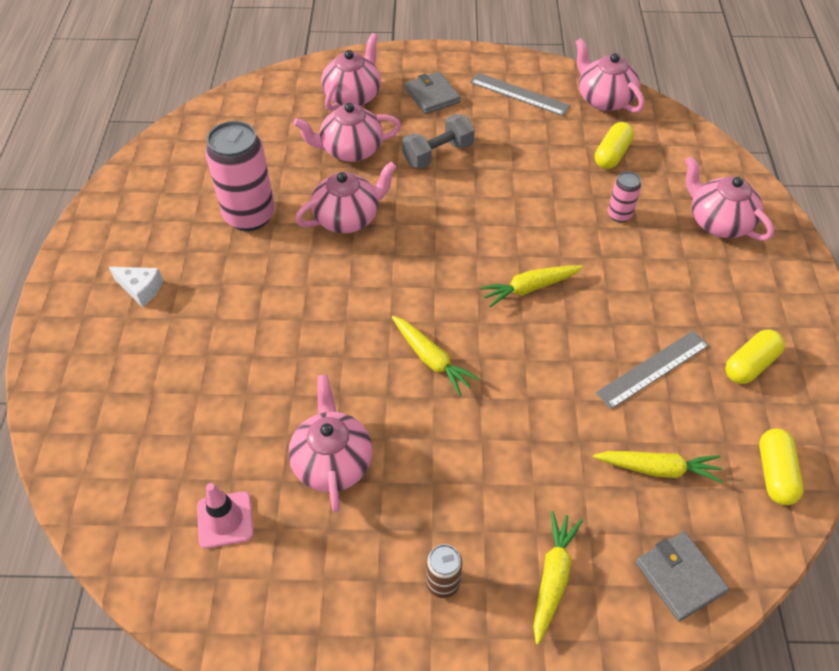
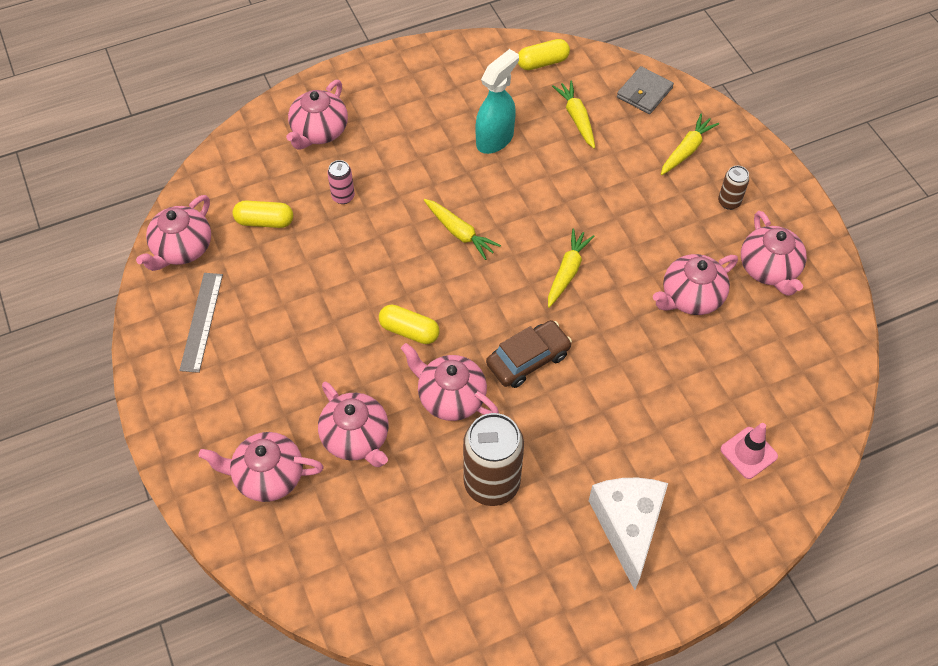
camera: 115 degrees left, 5 degrees up
white cheese [109,267,163,307] -> white cheese [589,478,668,590], size x1.99
pink traffic cone [197,483,254,549] -> pink traffic cone moved to [720,423,778,479]
pink can [205,121,275,231] -> brown can [463,413,524,506]
grey dumbbell [402,114,475,169] -> none
grey wallet [405,72,461,114] -> none
yellow carrot [533,511,583,645] -> yellow carrot turned 135 degrees clockwise [661,114,719,175]
grey ruler [596,331,709,409] -> turquoise spray bottle [475,49,519,154]
yellow capsule [725,330,785,384] -> yellow capsule moved to [379,305,439,344]
none -> brown car [486,320,572,388]
none -> pink teapot [741,211,807,296]

